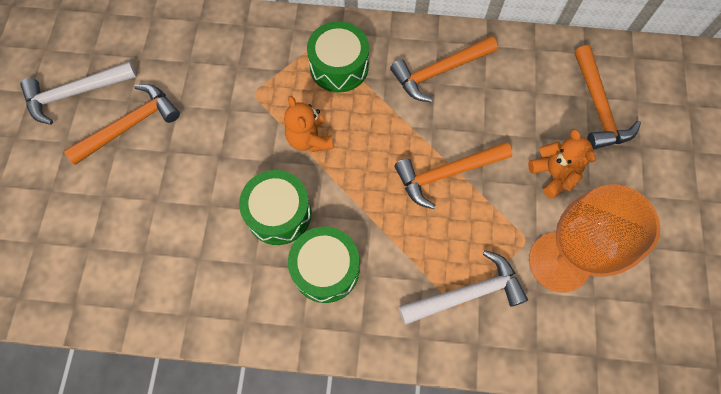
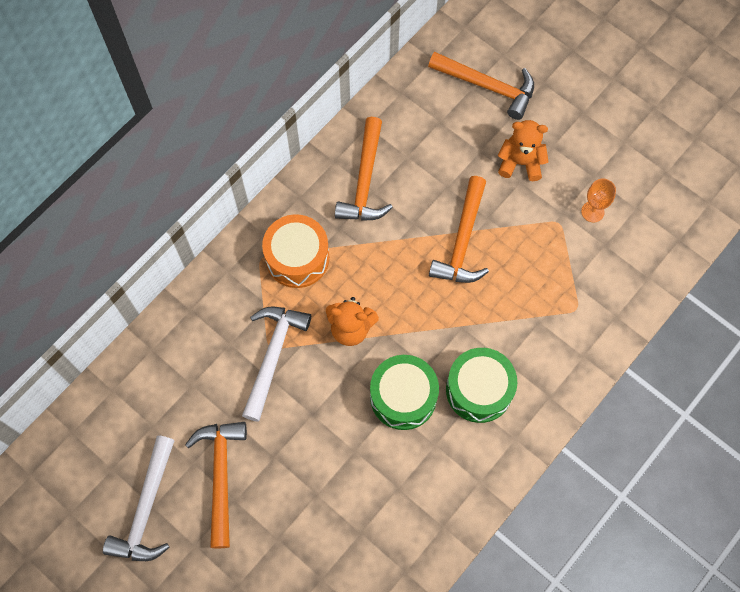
camera: 55 degrees left, 0 degrees up
green drum [307,21,369,92] -> orange drum [262,214,329,288]
white hammer [399,250,528,325] -> white hammer moved to [242,306,311,422]
orange goblet [529,184,660,292] -> orange goblet [581,179,616,222], size x0.40

